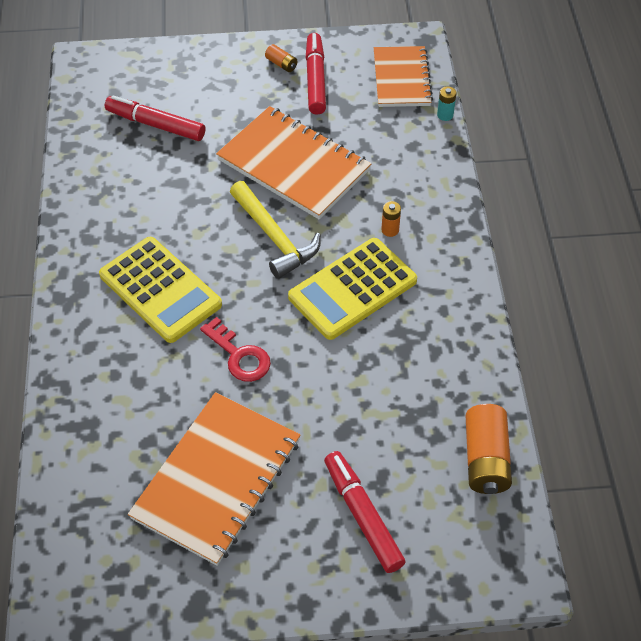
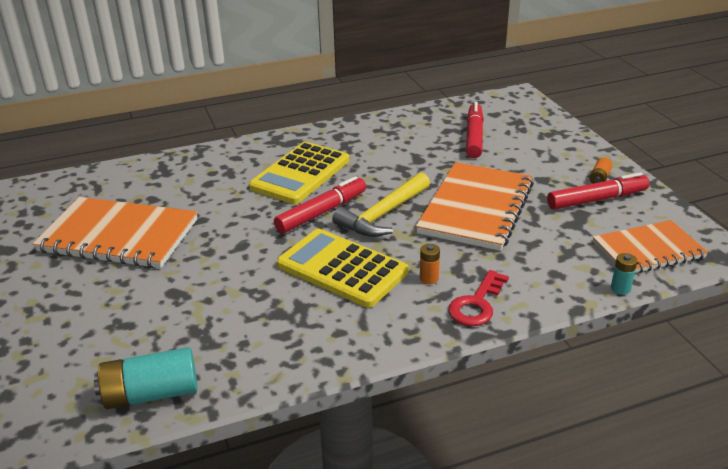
camera: 75 degrees right, 20 degrees down
red key [200,317,271,382] -> red key moved to [448,270,509,326]
red marker [324,451,405,573] -> red marker moved to [274,176,366,233]
orange battery [466,404,512,494] -> turquoise battery [94,347,198,409]

